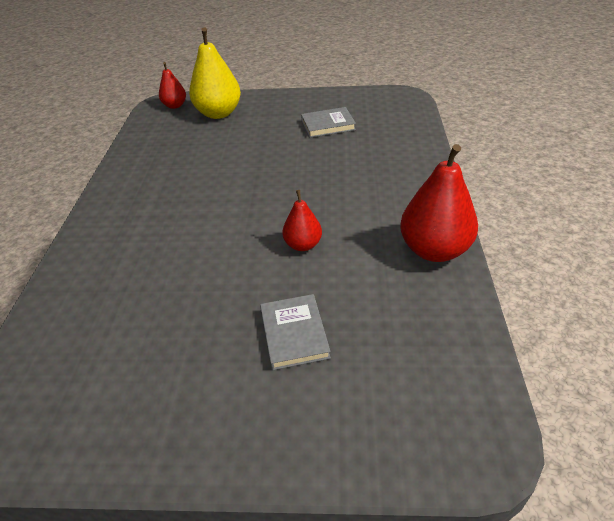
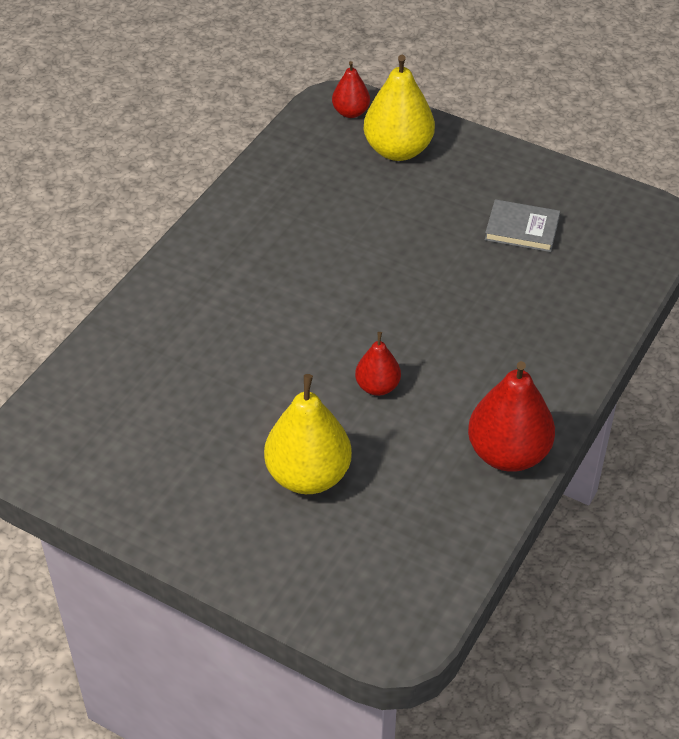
camera: 25 degrees right, 5 degrees up
grey book [260,294,331,370] -> yellow pear [264,374,352,494]

